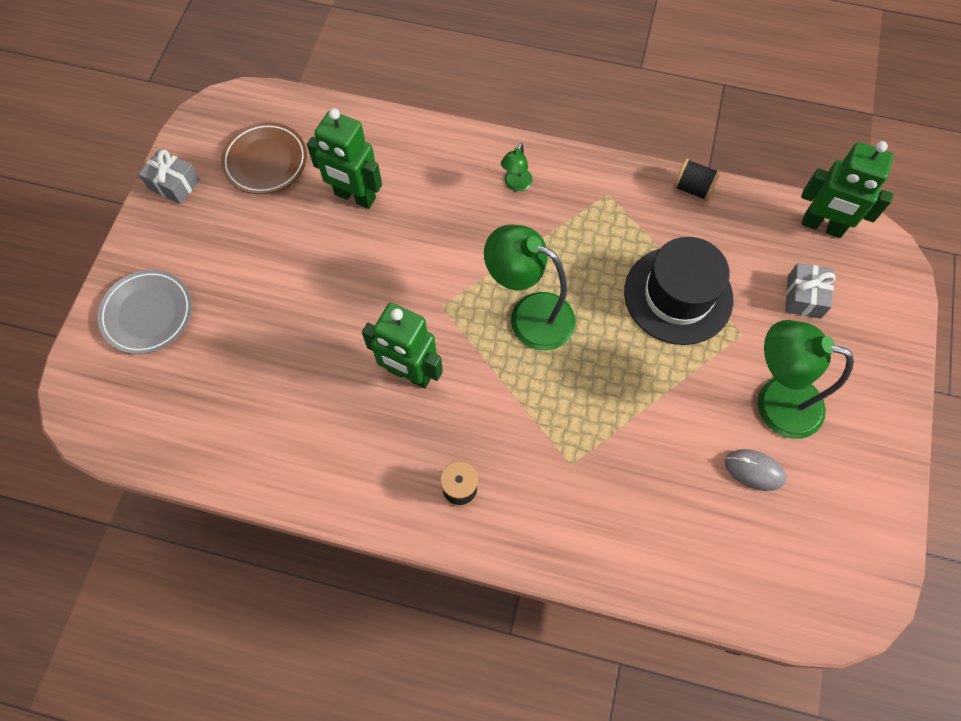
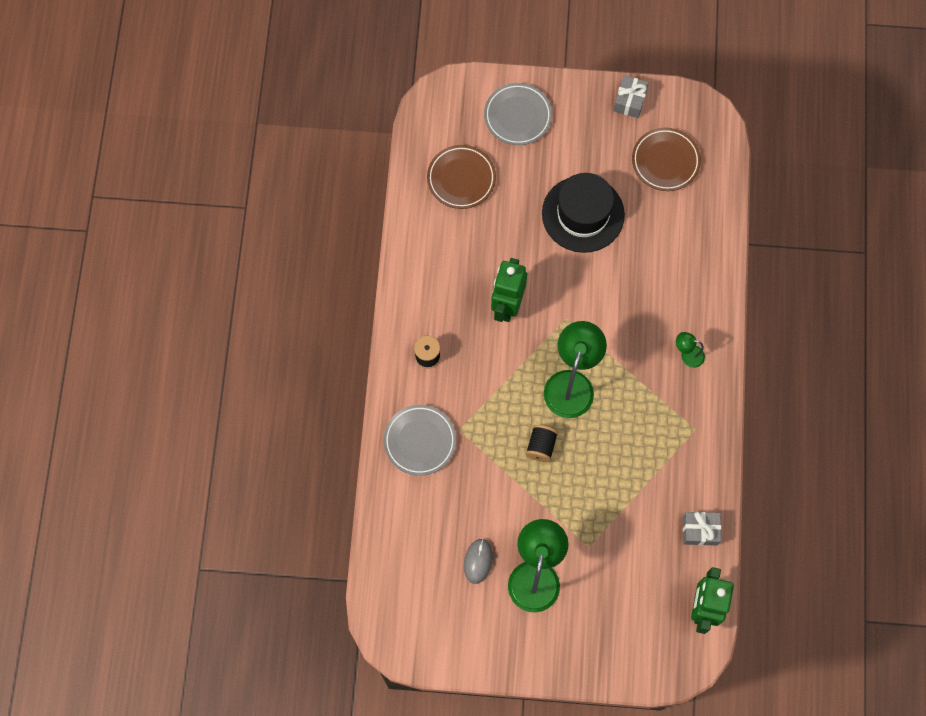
camera: 80 degrees right, 5 degrees up
green robot [307,108,382,209] -> none
black hat [624,237,733,345] -> black hat moved to [542,173,625,253]
black spool [673,158,721,201] -> black spool moved to [525,425,558,462]
grey gift [785,263,836,319] -> grey gift moved to [683,512,721,546]
none -> grey plate [384,405,456,476]
none -> brown plate [427,145,496,209]

